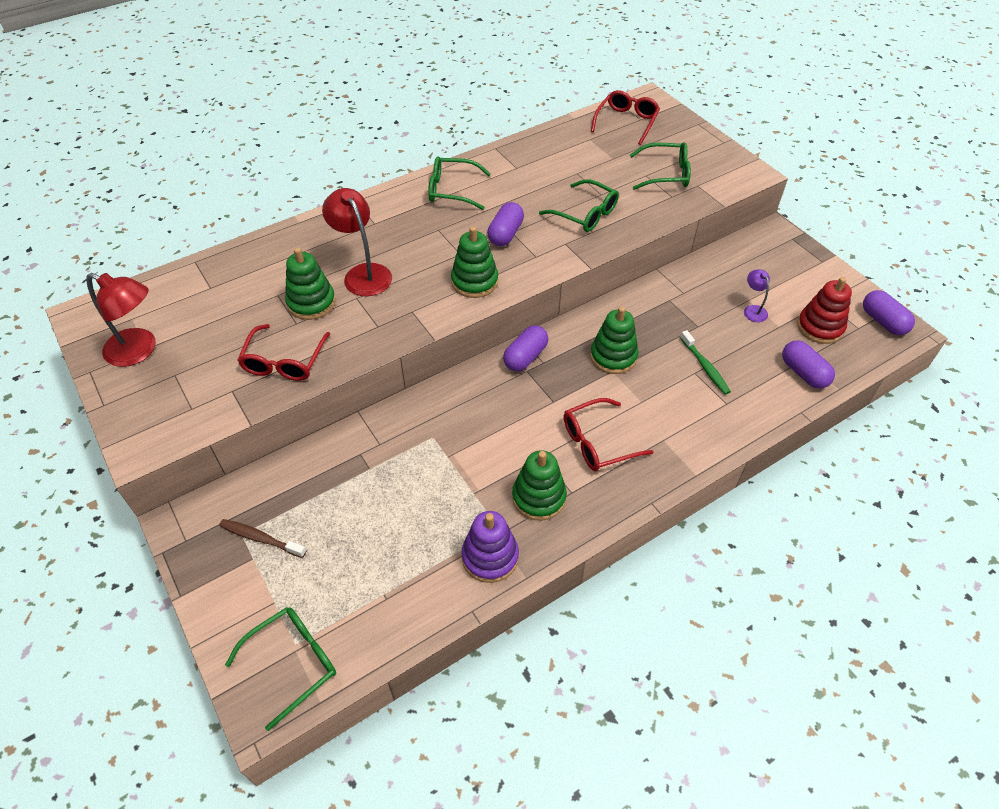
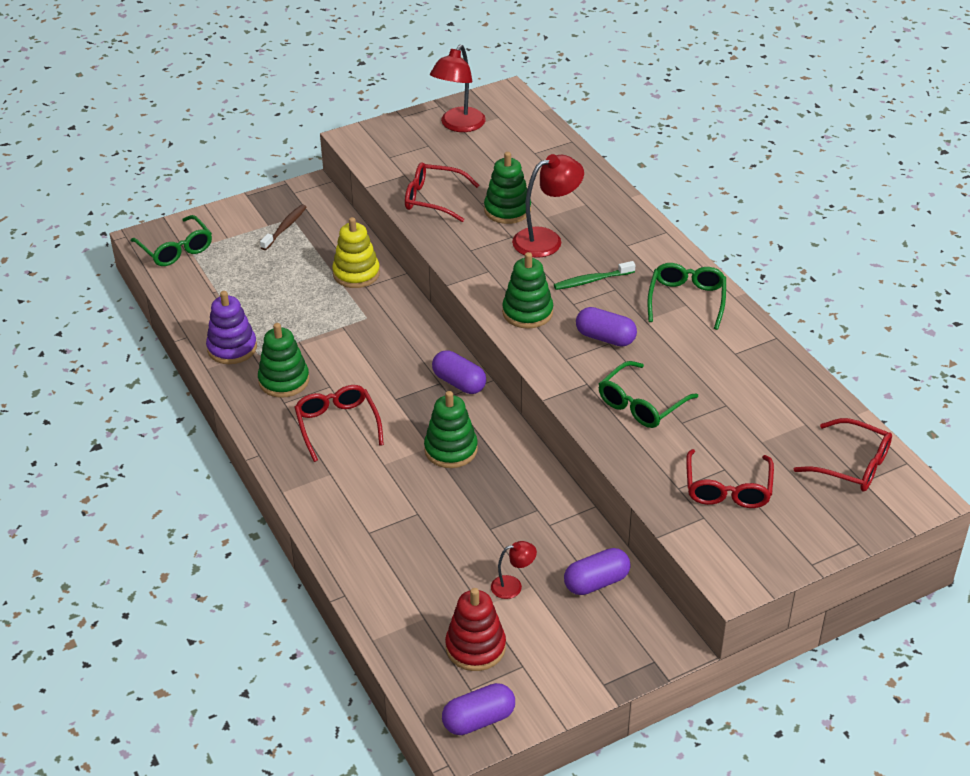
camera: 95 degrees right, 10 degrees down
green glasses [630,142,691,190] -> red glasses [686,449,774,508]
green toothbrush [680,330,731,395] -> green toothbrush moved to [554,261,635,290]
purple lamp [744,269,770,322] -> red lamp [491,541,537,599]
purple capsule [782,340,835,389] -> purple capsule moved to [564,548,631,595]
none -> yellow stacking toy [332,217,380,288]

